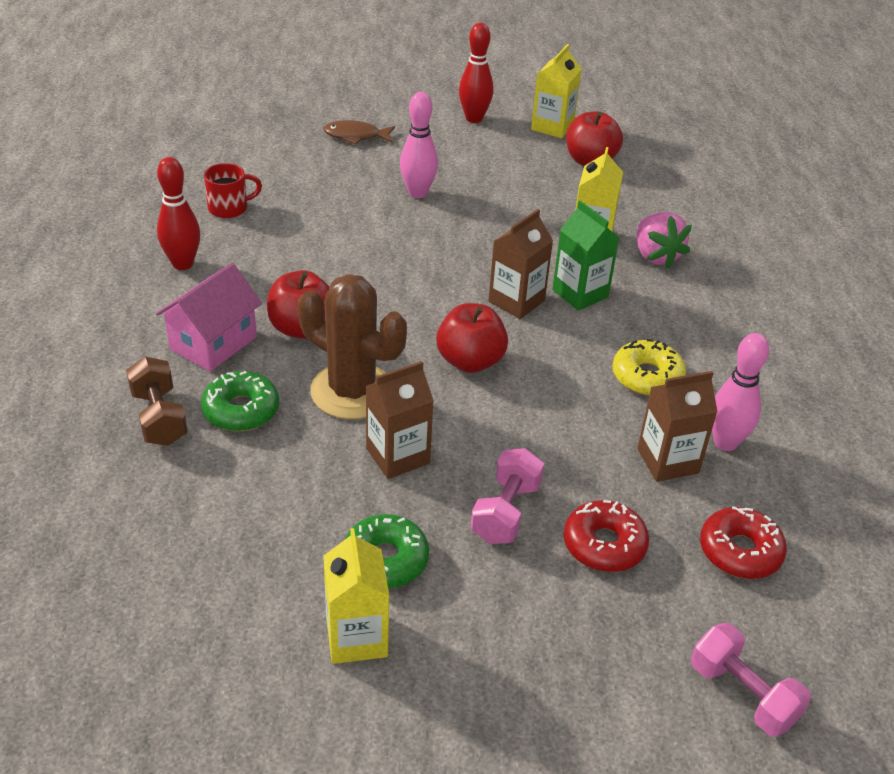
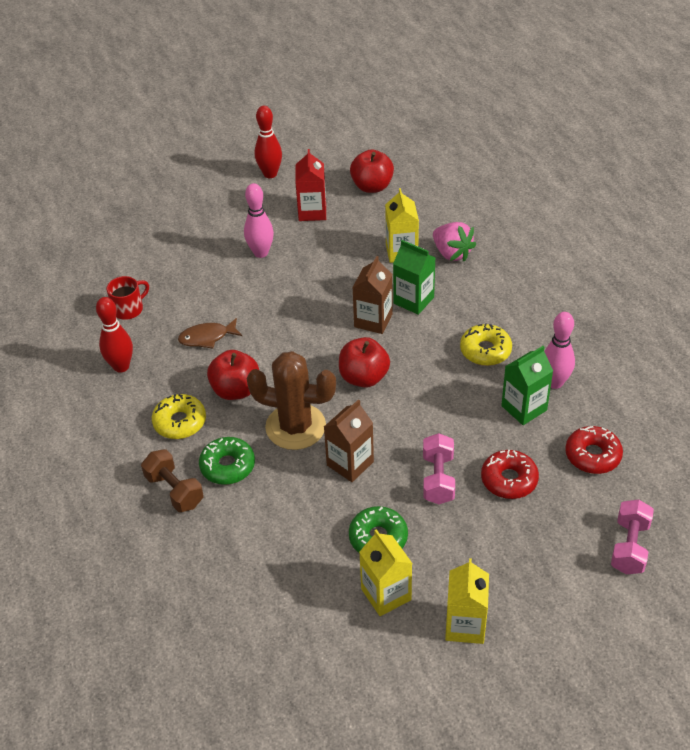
camera: 15 degrees left, 5 degrees up
pink house [156,263,262,372] -> yellow donut [152,394,206,439]
brown fish [323,120,395,144] -> brown fish moved to [178,318,242,349]
yellow carton [531,44,582,138] -> yellow carton moved to [445,558,489,644]
brown carton [637,371,718,482] -> green carton [501,346,553,425]
pink dumbbell [691,623,811,737] -> pink dumbbell turned 75 degrees clockwise [611,499,654,574]
none -> red carton [295,149,326,221]

